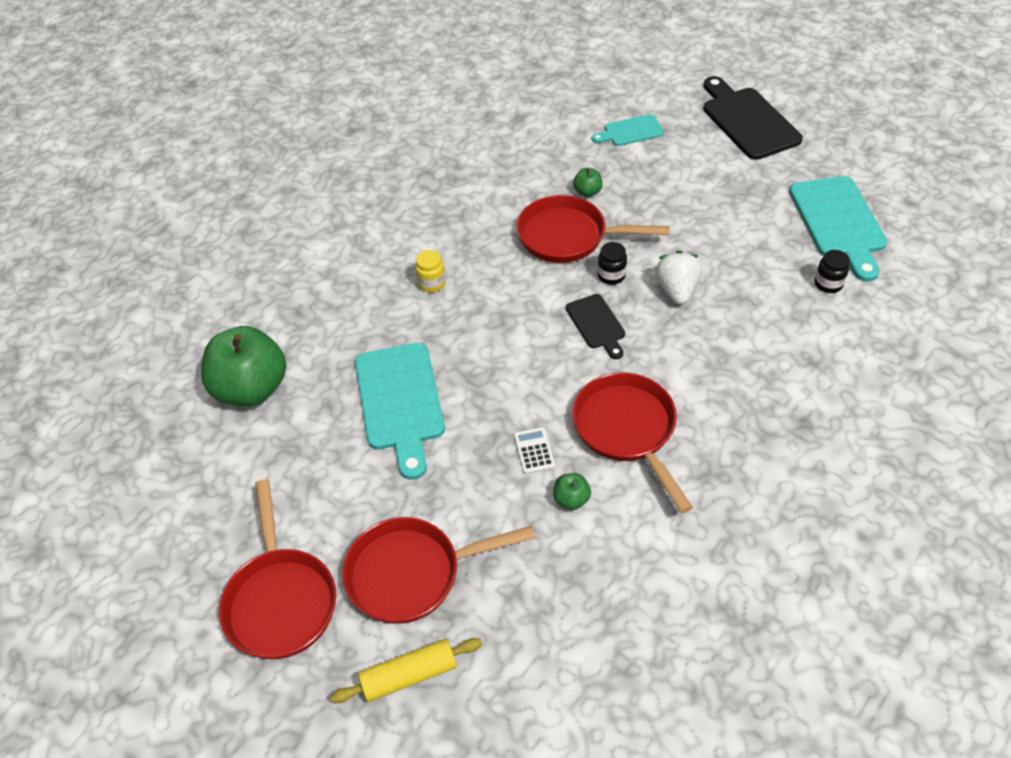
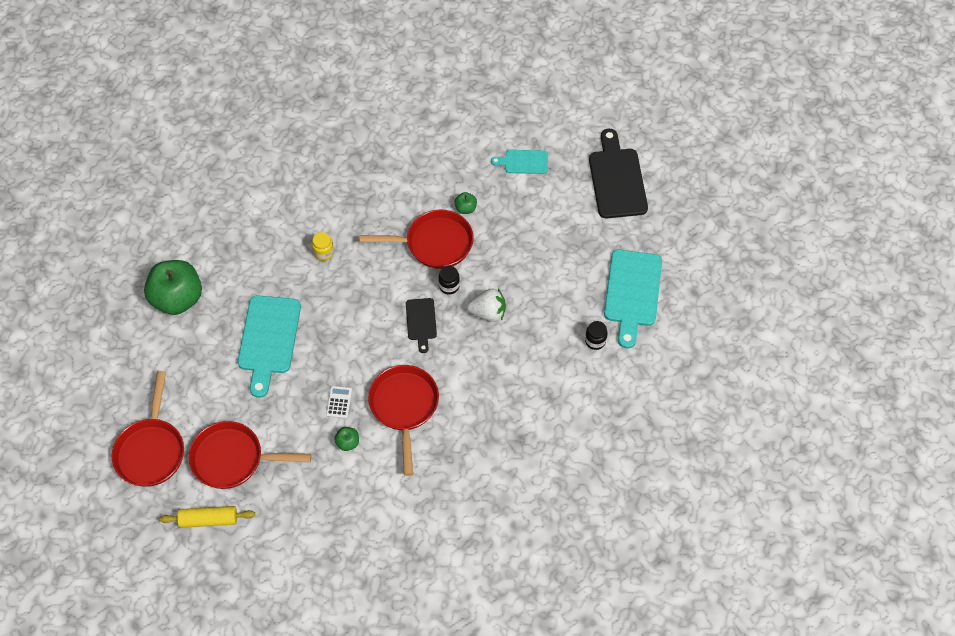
camera: 15 degrees right, 10 degrees up
red pan [517,195,670,263] -> red pan turned 150 degrees clockwise [360,210,474,269]
white strawberry [655,251,701,305] -> white strawberry turned 75 degrees clockwise [467,289,506,322]

